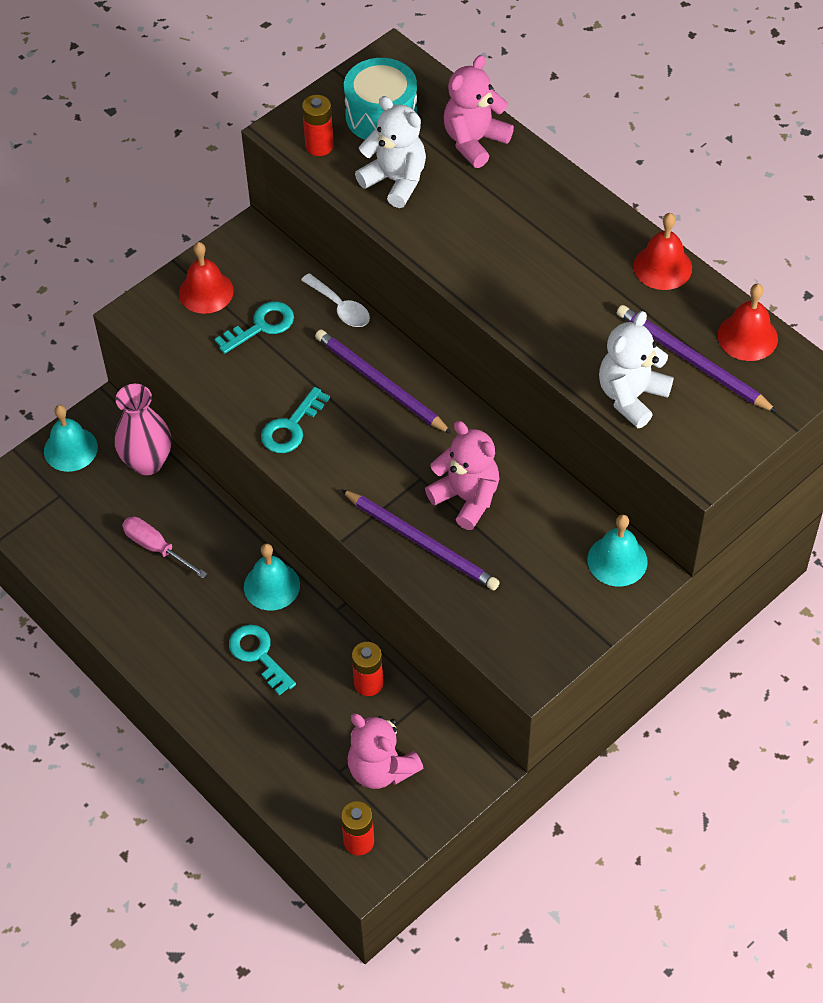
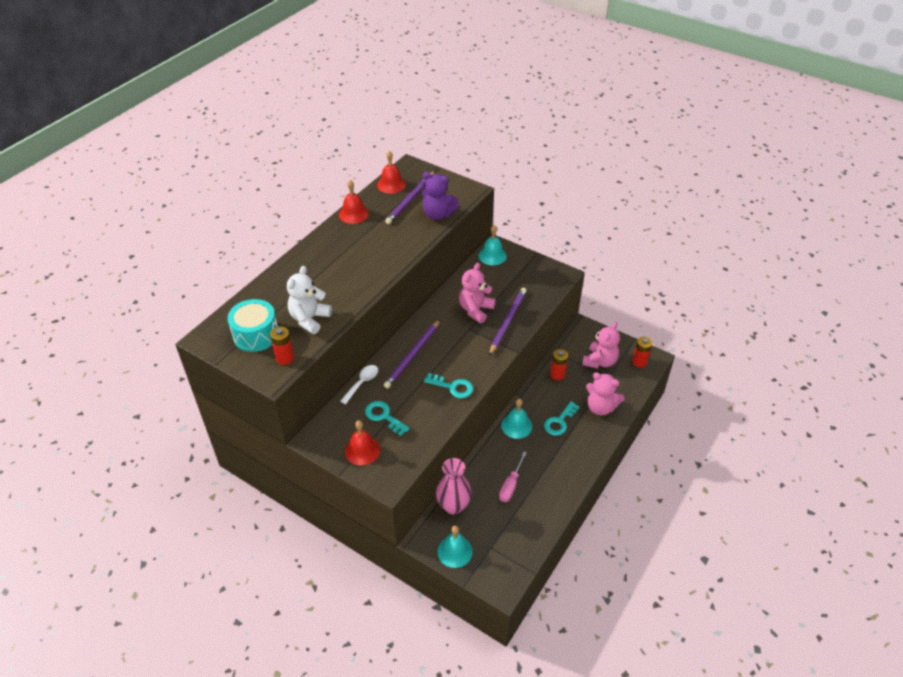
camera: 105 degrees left, 10 degrees down
pink teddy bear [444,55,514,168] -> pink teddy bear moved to [586,372,625,415]
white teddy bear [599,311,674,428] -> purple teddy bear [422,172,459,220]

